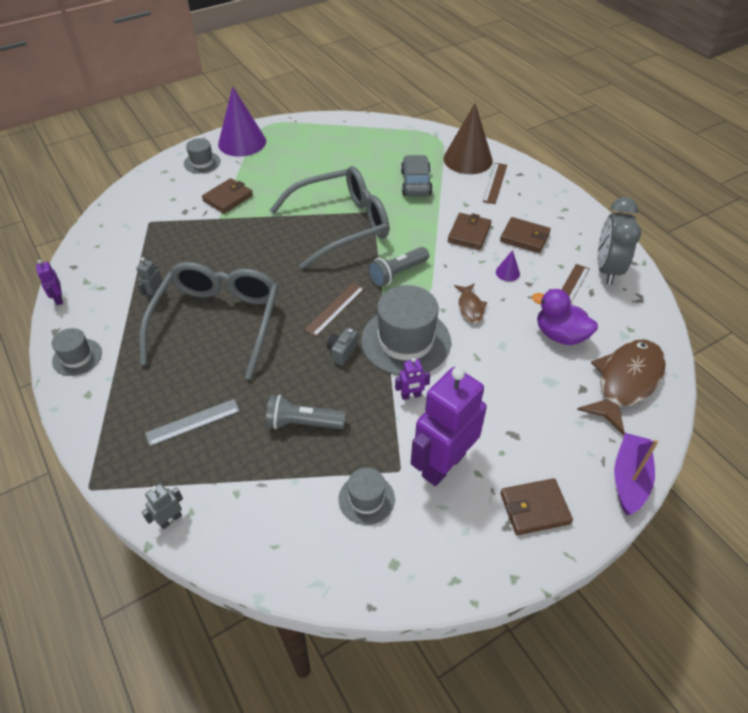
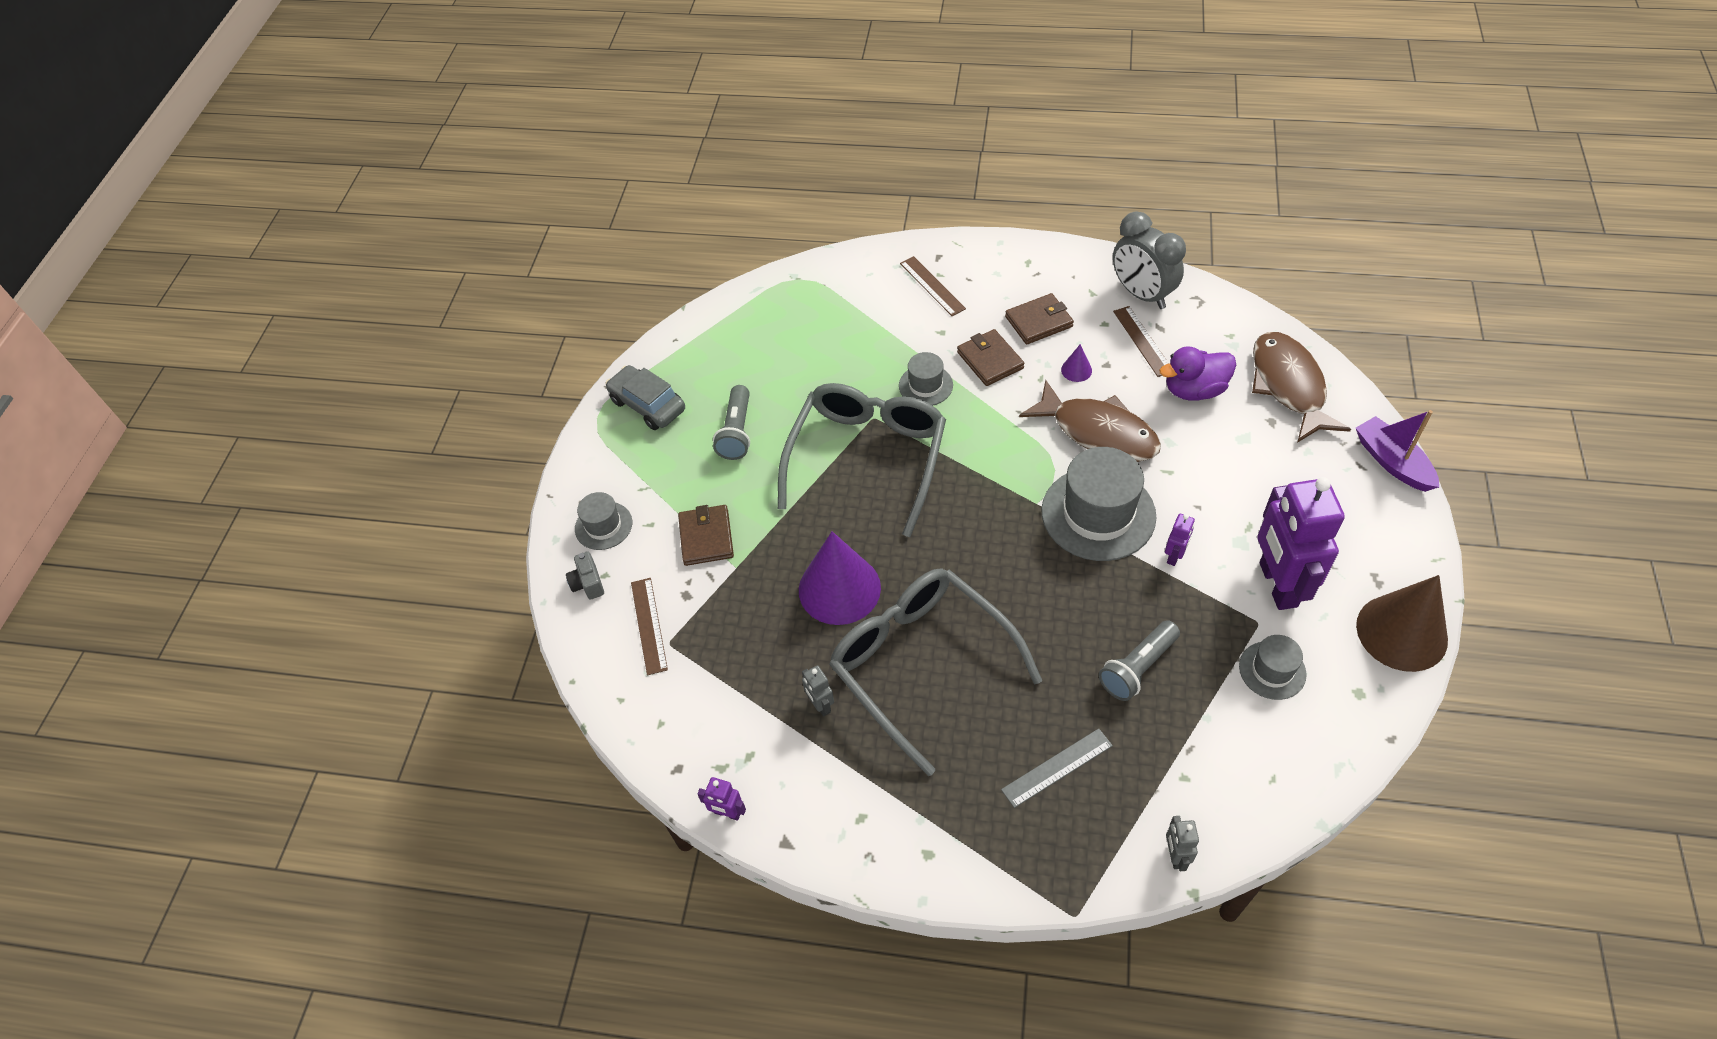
camera: 45 degrees left, 5 degrees up
grey hat [52,328,102,376] -> grey hat moved to [899,352,953,406]
grey ruler [145,399,240,446] -> grey ruler turned 45 degrees clockwise [1001,728,1113,808]
purple cone [218,86,266,157] -> purple cone moved to [799,531,881,625]
brown ruler [304,283,365,337] -> brown ruler moved to [631,578,668,675]
grey camera [327,328,358,366] -> grey camera moved to [566,551,604,600]
grey flashlight [368,247,429,287] -> grey flashlight moved to [713,385,750,460]
grey car [401,155,433,196] -> grey car moved to [606,365,685,430]
brown cone [443,104,493,174] -> brown cone moved to [1356,575,1448,672]
brown fish [454,284,487,324] -> brown fish [1019,380,1161,462], size x2.02
brown wallet [500,478,573,535] -> none

